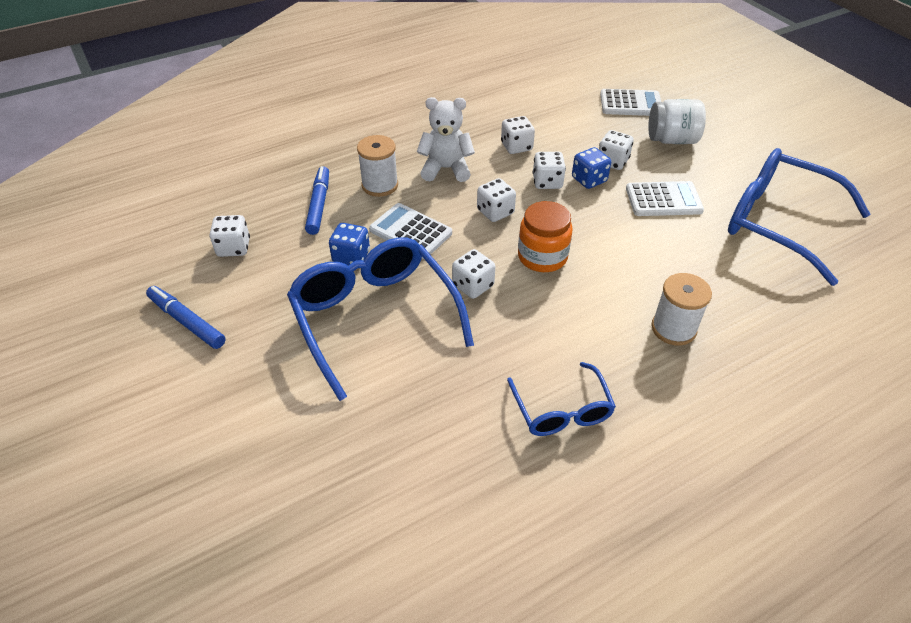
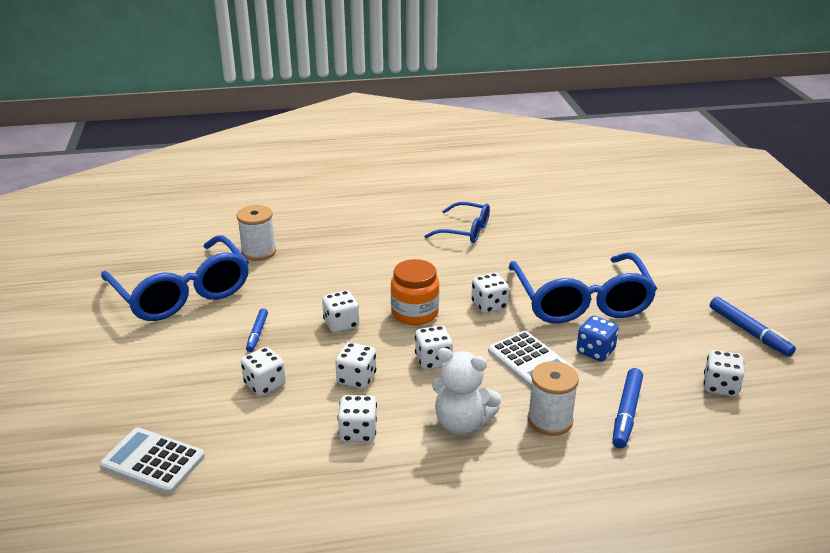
camera: 160 degrees left, 15 degrees down
blue glasses [507,362,616,436] -> blue glasses turned 105 degrees clockwise [424,202,490,243]
blue dice [572,147,611,189] -> none
white calculator [626,181,704,216] -> blue marker [246,308,268,352]
white jar [648,99,706,144] -> none
white spool [651,273,712,346] -> white spool moved to [237,205,276,261]
none -> white dice [322,290,359,333]

